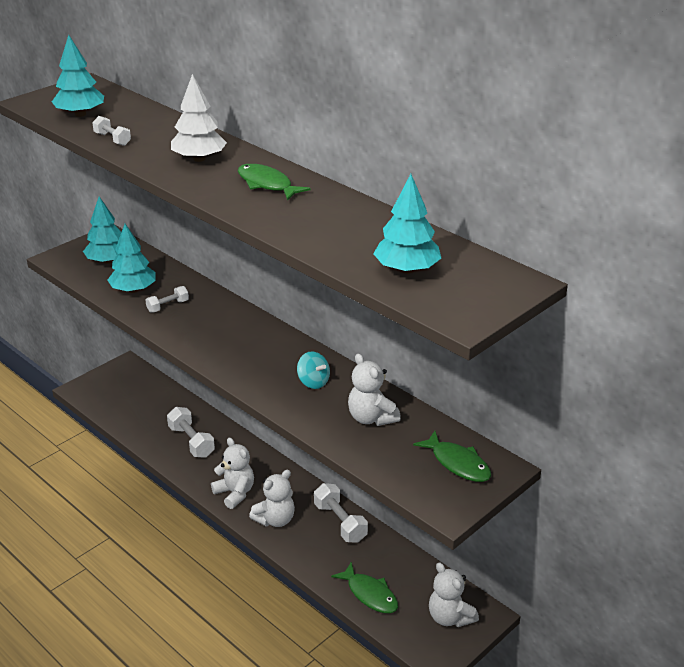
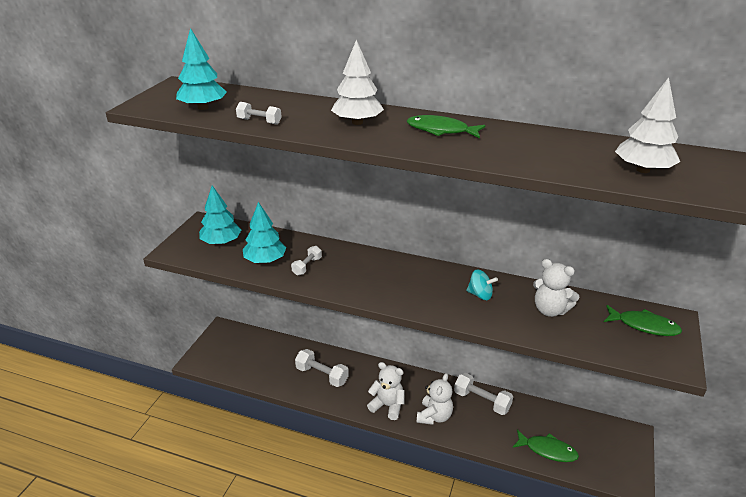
camera: 25 degrees left, 0 degrees up
turquoise tree [373,174,441,274] -> white tree [615,77,680,173]
white teddy bear [429,562,479,627] -> none

